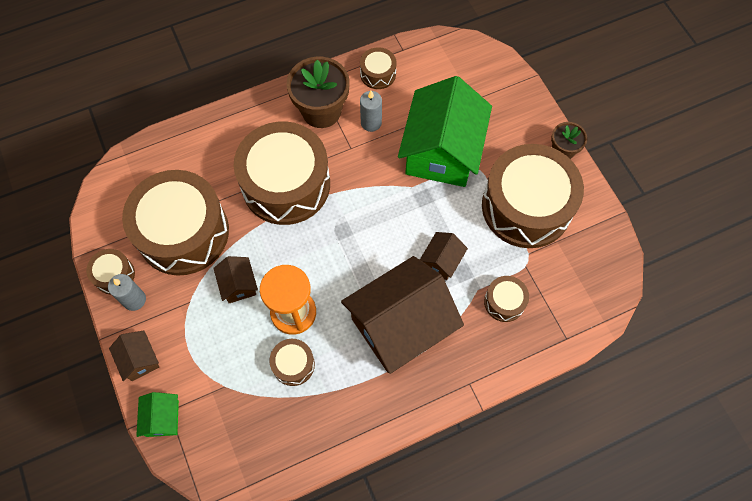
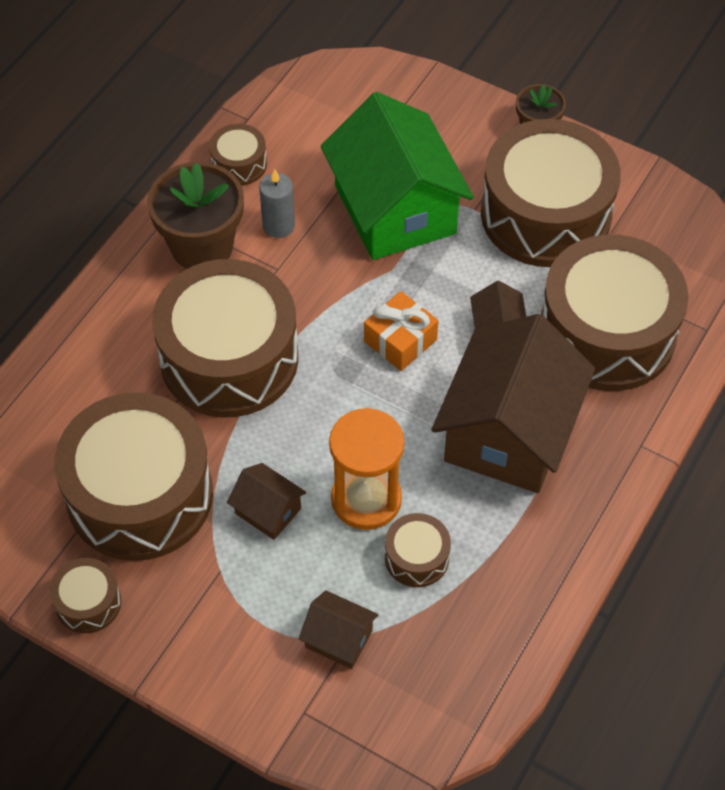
camera: 35 degrees left, 10 degrees down
grey candle [108,274,146,311] -> none
brown house [109,331,159,381] -> brown house moved to [299,590,379,669]
green house [136,392,179,437] -> none
brown drum [484,276,529,322] -> brown drum [541,235,689,391], size x2.30
none -> orange gift [364,291,438,371]

